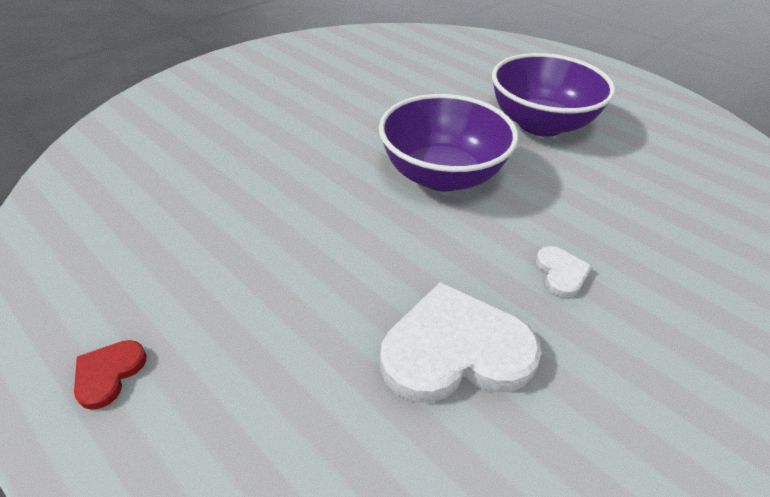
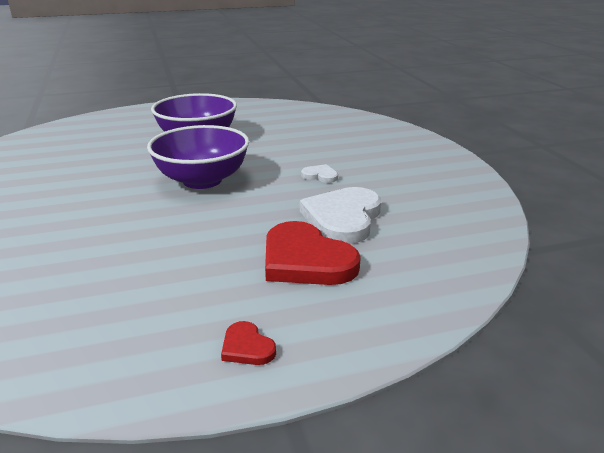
camera: 60 degrees left, 15 degrees down
none -> red heart [265,221,361,285]

